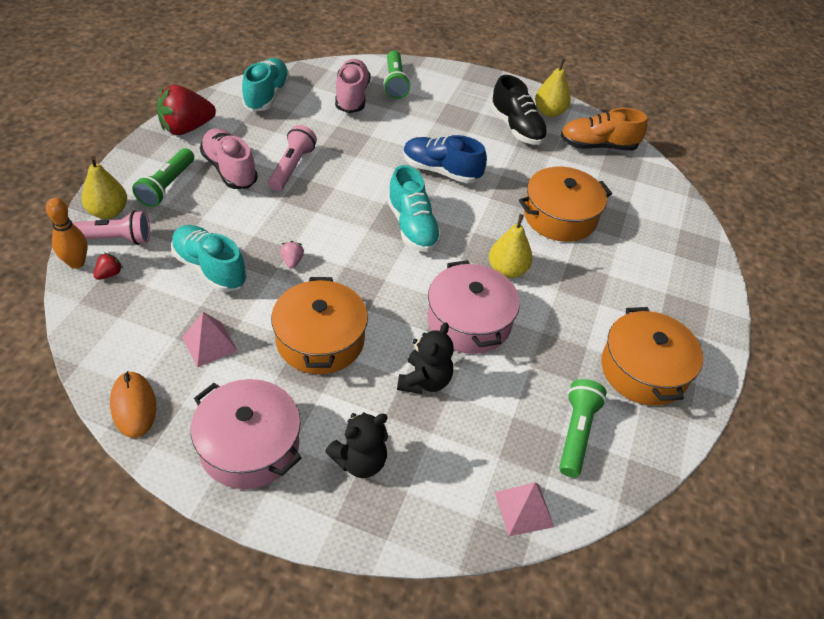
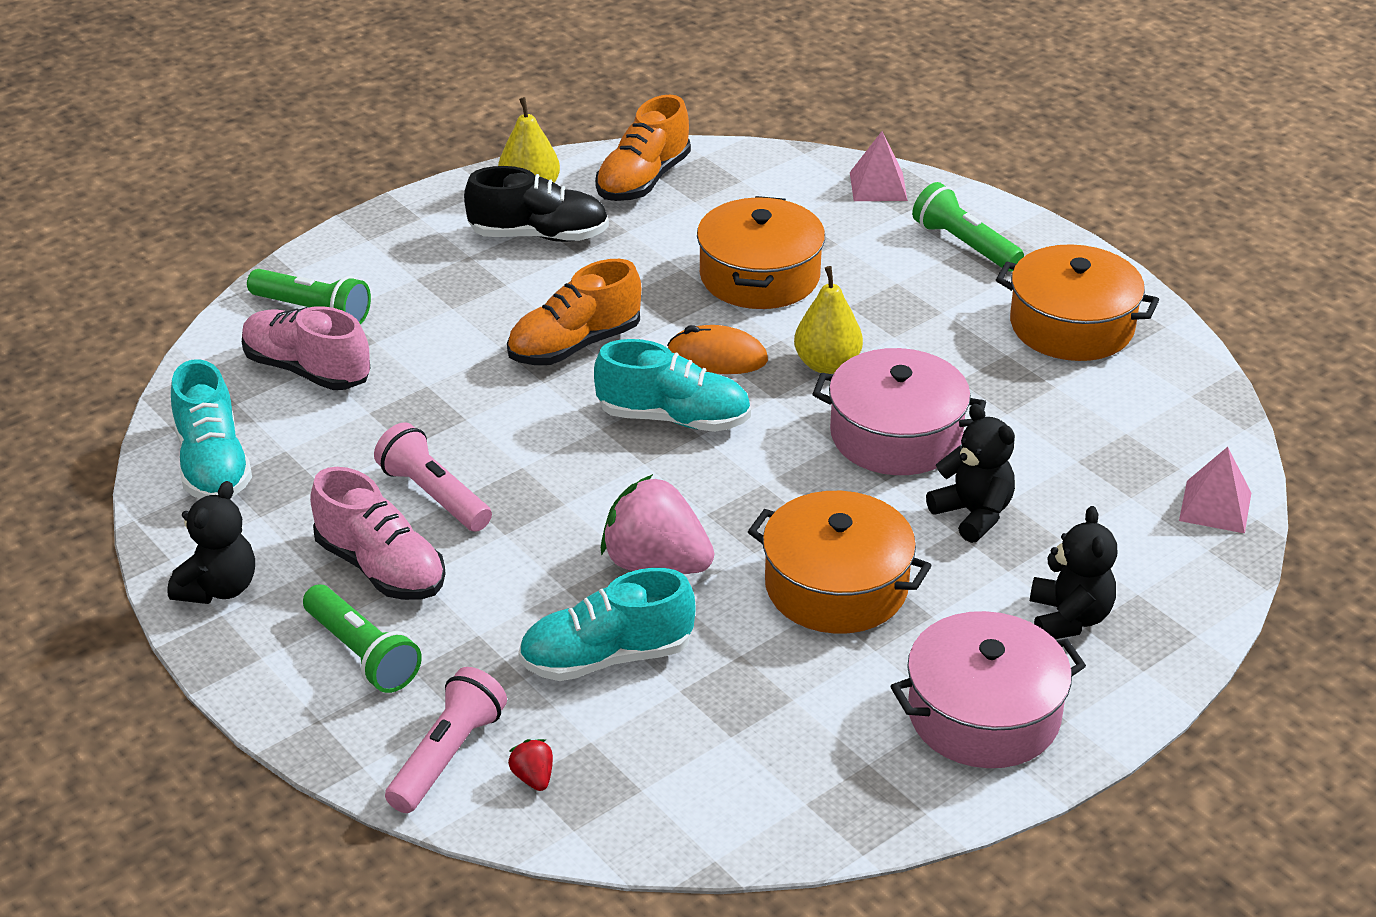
camera: 55 degrees left, 10 degrees down
orange bowling pin [46,198,88,269] -> none
yellow pear [81,156,127,219] -> none
orange mouse [110,371,156,438] -> orange mouse moved to [667,325,768,374]
red strawberry [157,85,216,135] -> black teddy bear [167,481,255,604]
pink pyramid [182,312,238,367] -> pink pyramid moved to [850,131,908,201]
pink shoe [200,128,258,189] -> pink shoe turned 135 degrees counterclockwise [310,467,446,600]
turquoise shoe [242,58,290,111] -> turquoise shoe turned 150 degrees counterclockwise [171,359,252,499]
pink strawberry [280,241,304,268] -> pink strawberry [601,474,714,574], size x2.37
blue shoe [403,135,487,184] -> orange shoe [507,259,641,365]
green flashlight [559,379,607,477] -> green flashlight moved to [912,182,1024,272]

